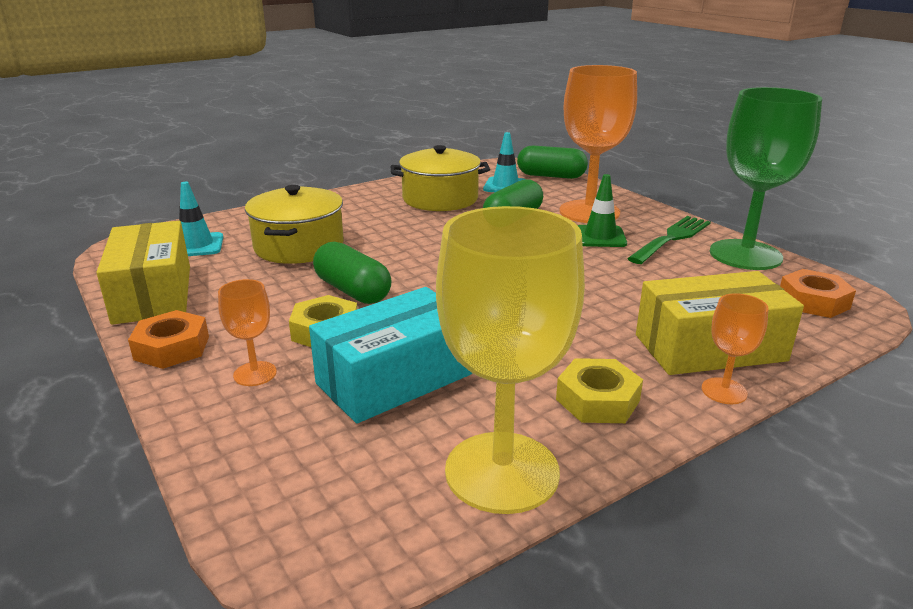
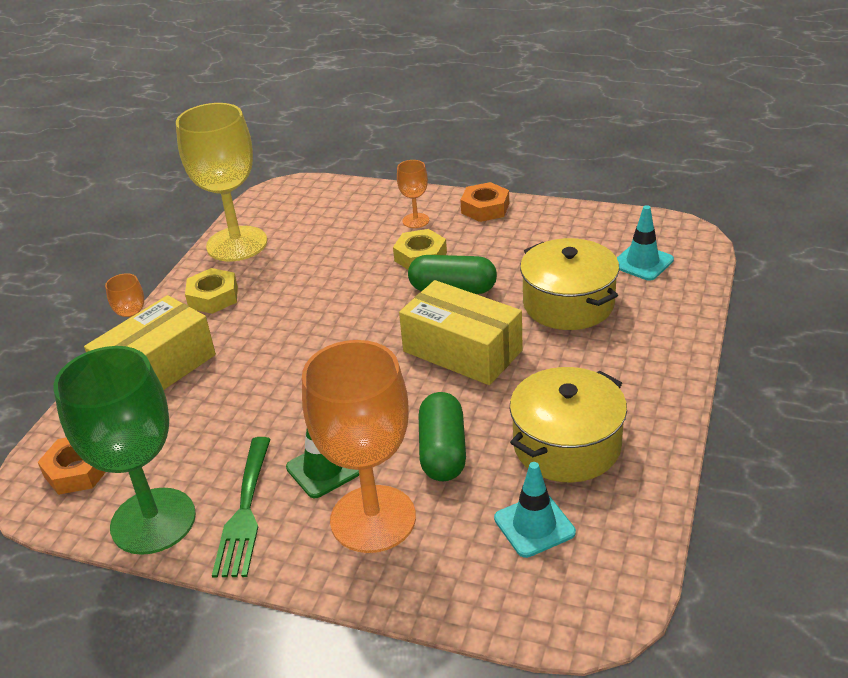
camera: 145 degrees right, 10 degrees up
yellow box [96,221,190,325] -> yellow box moved to [399,280,523,385]
turquoise box [309,287,473,423] -> none
green capsule [517,145,588,179] -> none

